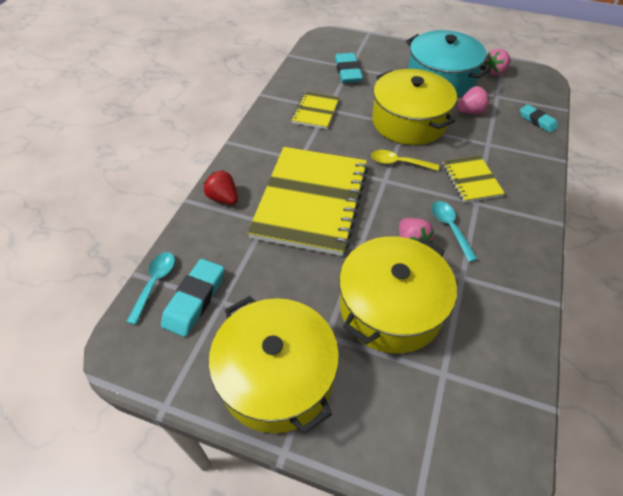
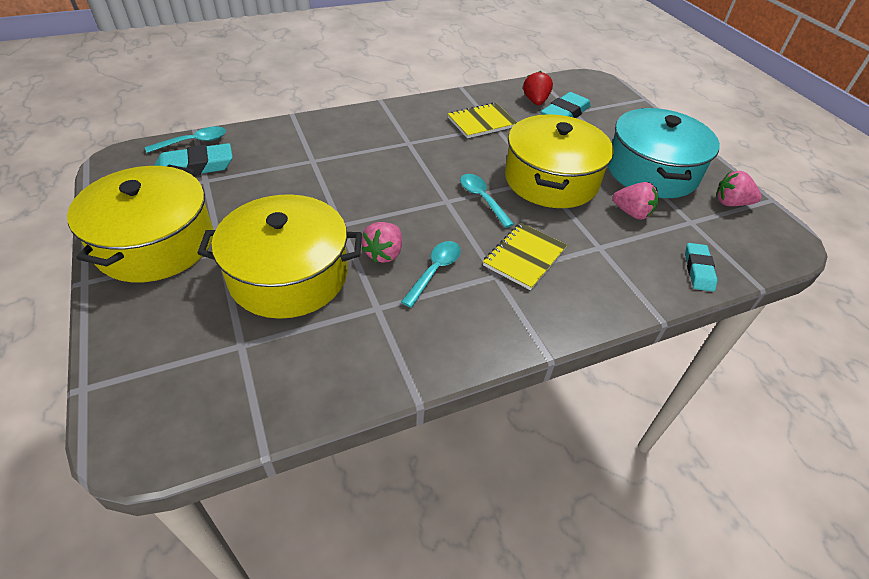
camera: 45 degrees right, 5 degrees down
red strawberry [204,170,238,205] -> red strawberry moved to [523,71,553,105]
yellow notebook [247,147,368,256] -> none
yellow spoon [371,150,439,171] -> turquoise spoon [460,174,514,228]

